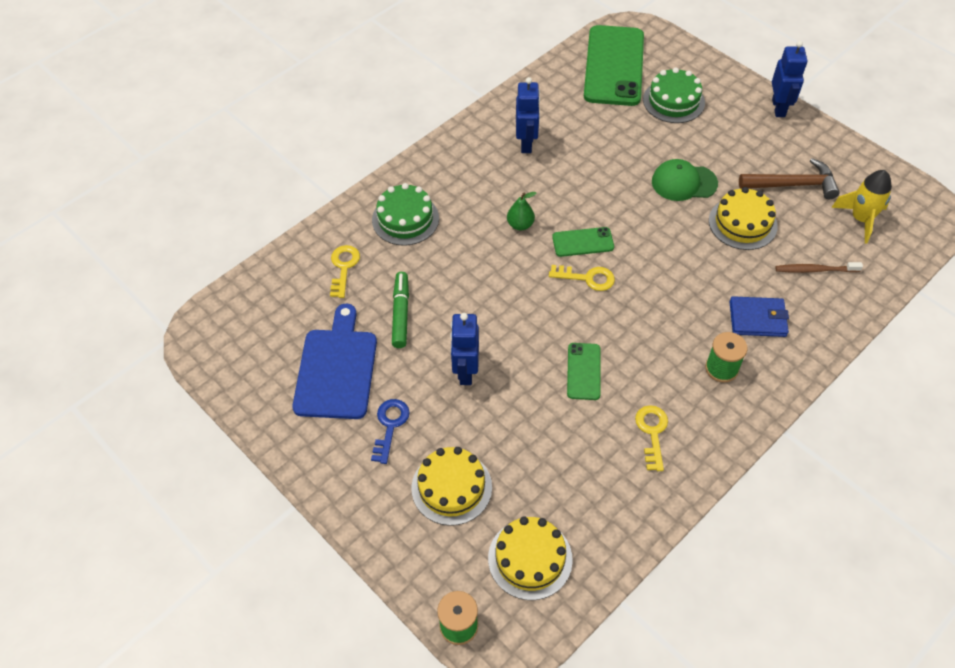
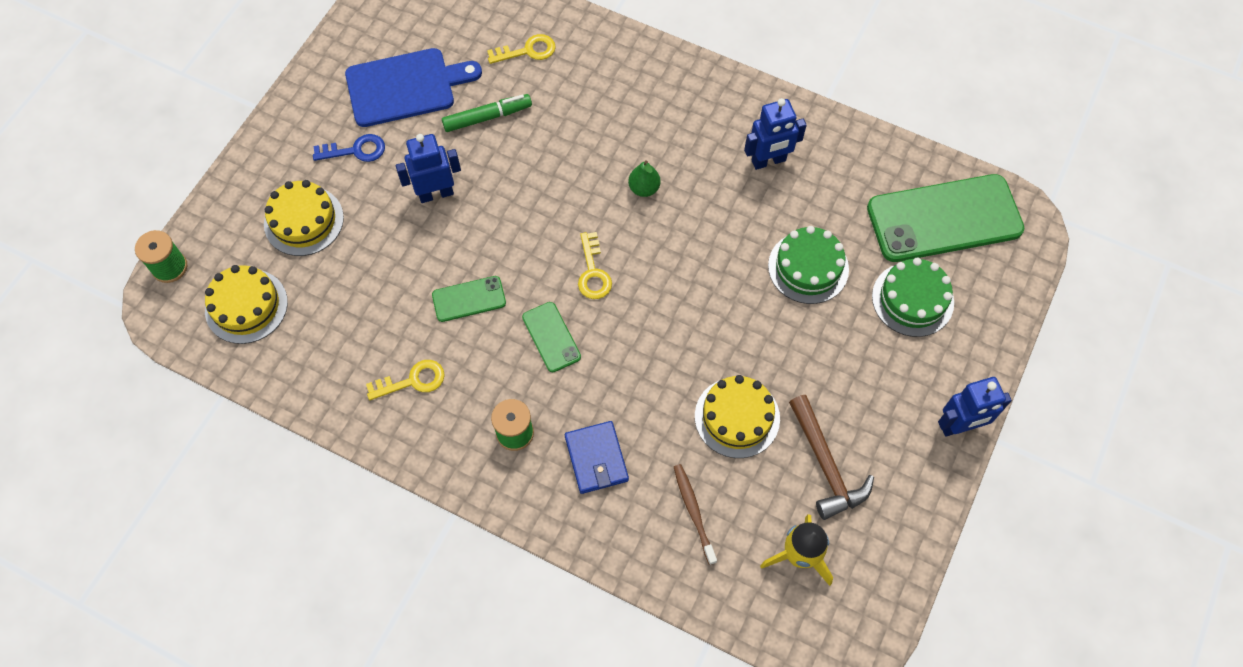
camera: 70 degrees right, 10 degrees up
green cake [372,183,439,246] -> green cake moved to [768,226,849,304]
green phone [552,227,614,257] -> green phone moved to [522,302,581,372]
green cap [652,159,718,201] -> none

